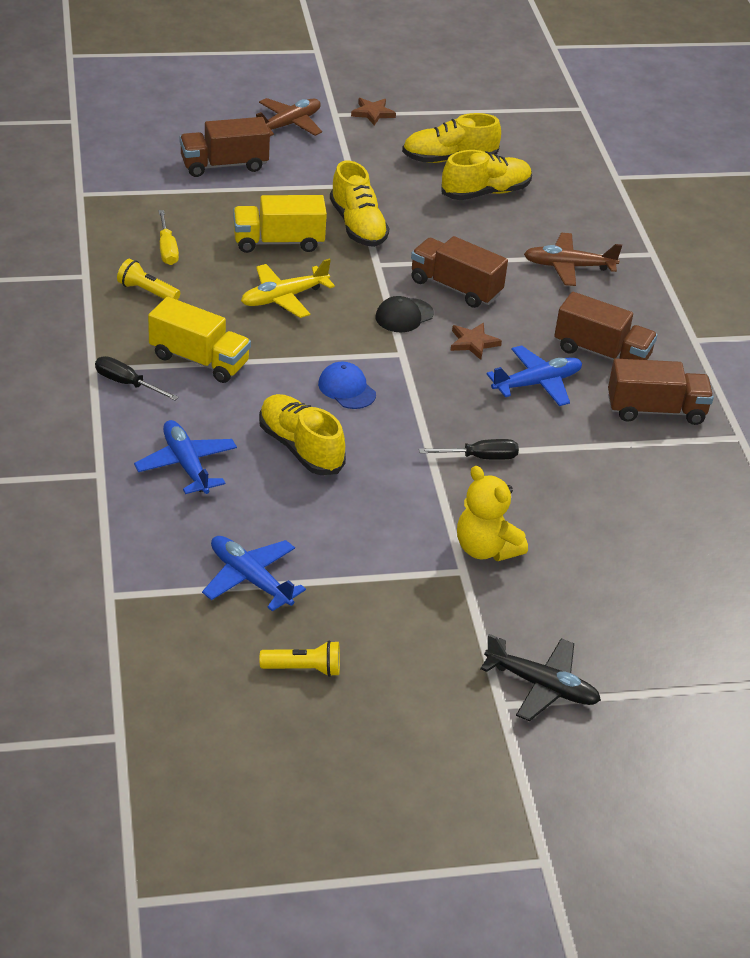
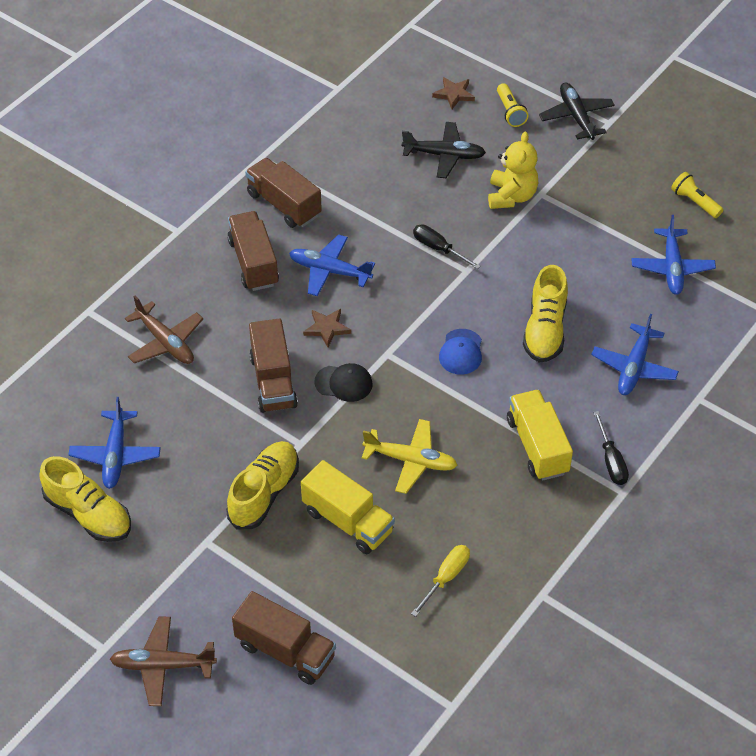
camera: 130 degrees left, 10 degrees up
yellow flashlight [117,259,180,300] -> yellow flashlight moved to [497,83,528,127]
brown star [351,98,396,125] -> brown star moved to [432,77,475,109]
yellow shoe [441,150,532,200] -> blue plane [68,397,161,489]
none -> black plane [402,122,486,178]

